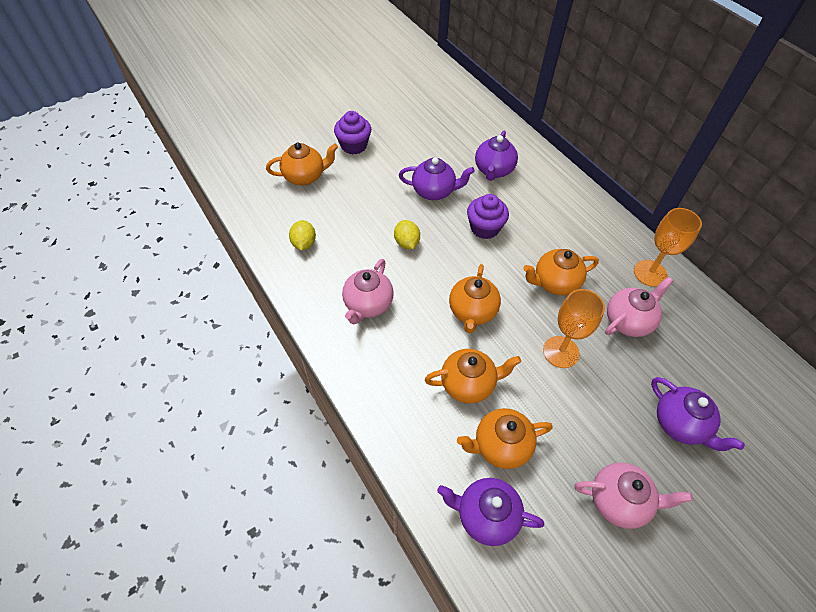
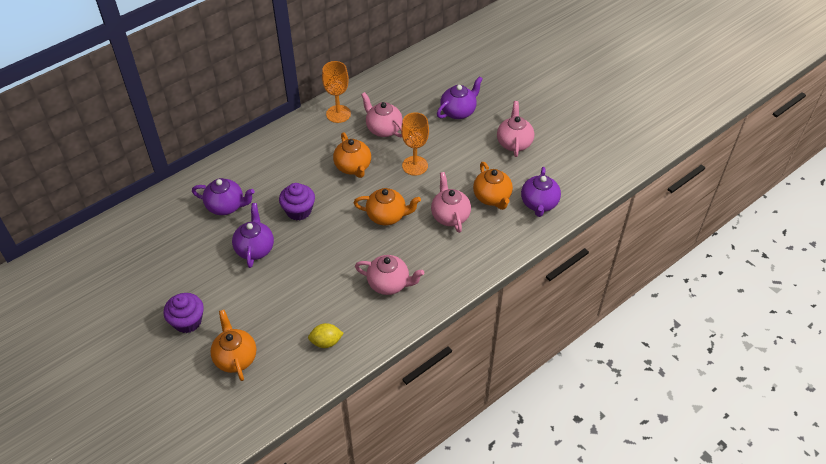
camera: 95 degrees left, 5 degrees down
yellow lemon [394,220,420,249] -> none
orange teapot [425,349,521,403] -> pink teapot [431,172,471,233]

